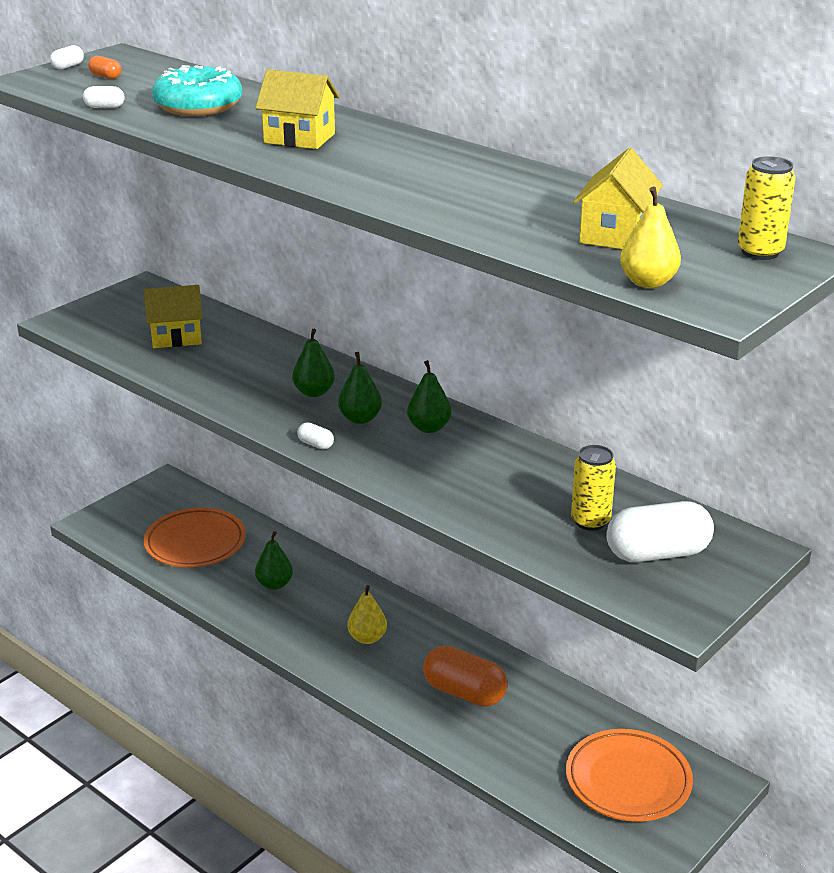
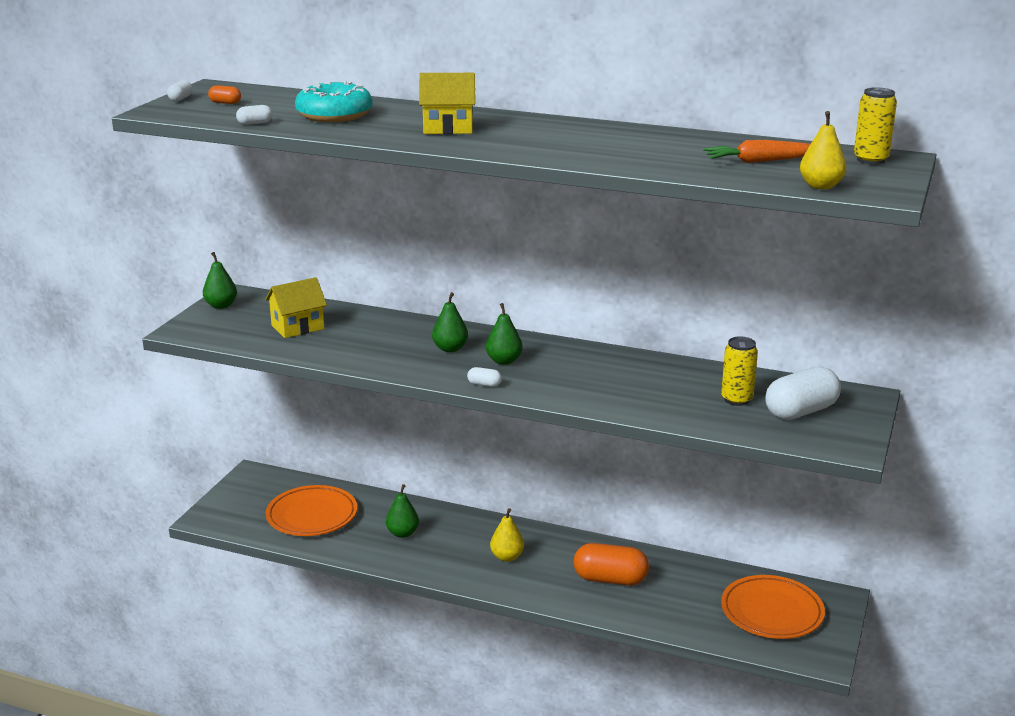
camera: 20 degrees left, 5 degrees down
green pear [407,360,451,433] -> green pear moved to [203,252,237,309]
yellow house [573,148,663,249] -> orange carrot [703,140,810,163]

